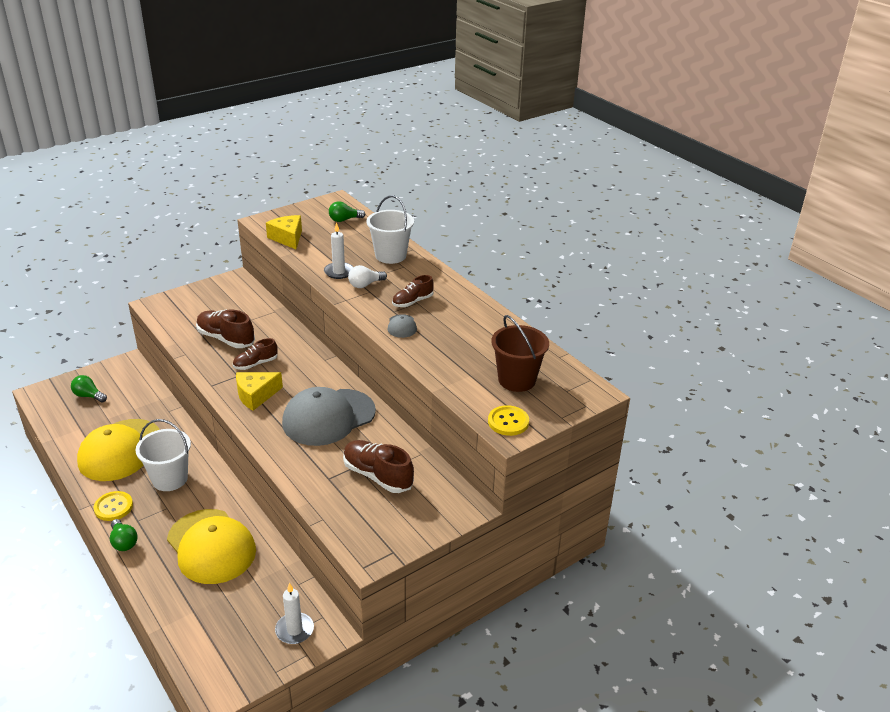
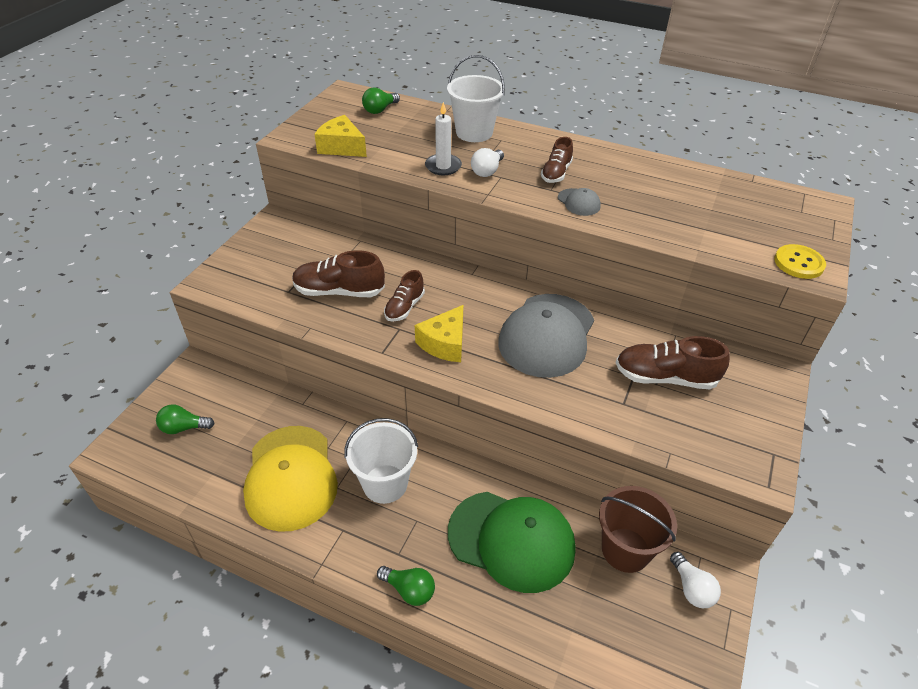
camera: 30 degrees left, 10 degrees up
yellow button [94,491,133,521] -> none
yellow cap [167,509,256,584] -> green cap [448,492,576,593]
white candle [275,583,314,644] -> white light bulb [670,552,721,608]
brown bucket [491,315,549,392] -> brown bucket moved to [599,486,677,573]

